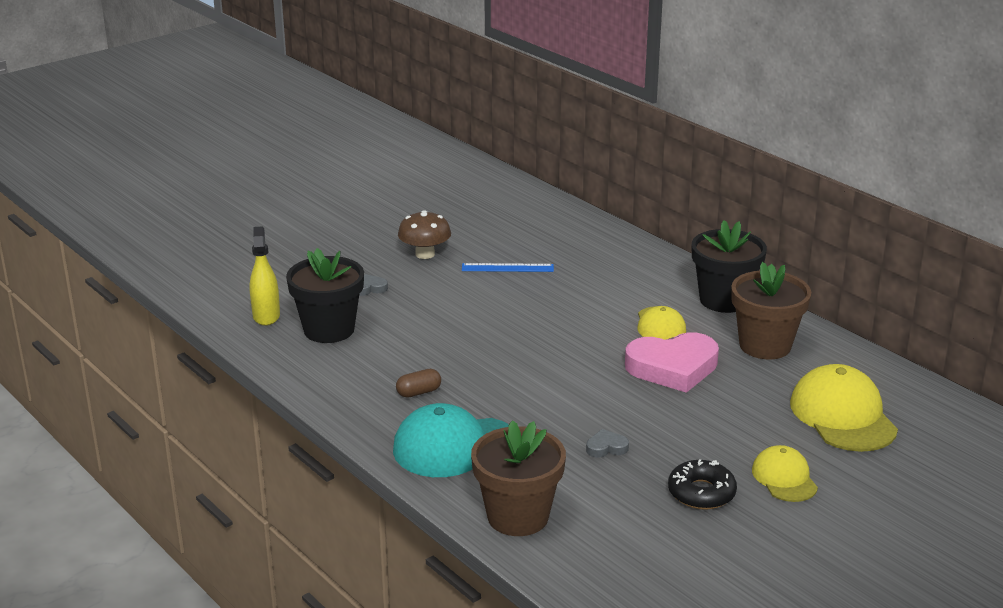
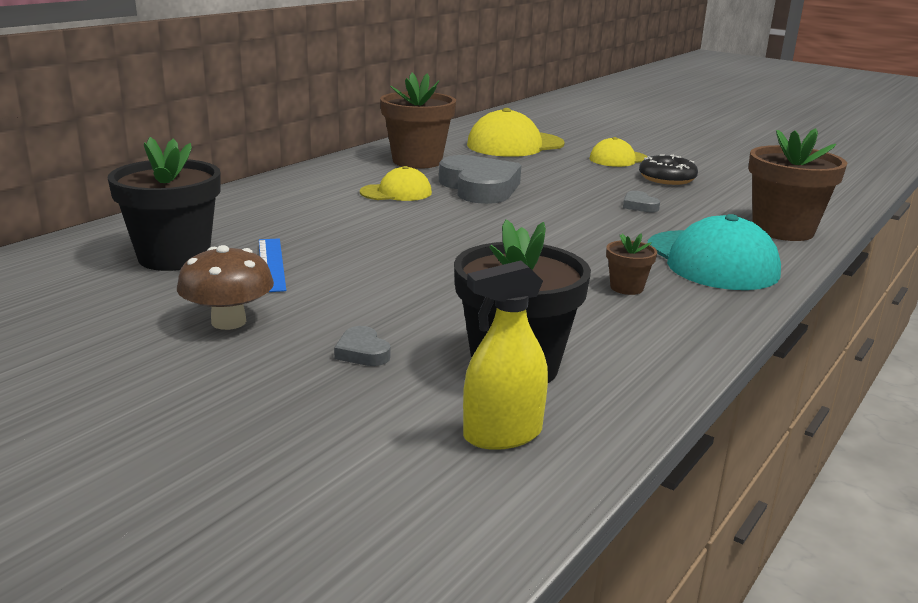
camera: 105 degrees left, 5 degrees down
brown capsule [396,369,441,398] -> brown flower pot [606,234,657,295]
pink heart [625,332,719,393] -> grey heart [439,155,521,204]
black flower pot [692,220,767,313] -> black flower pot moved to [108,137,220,271]

